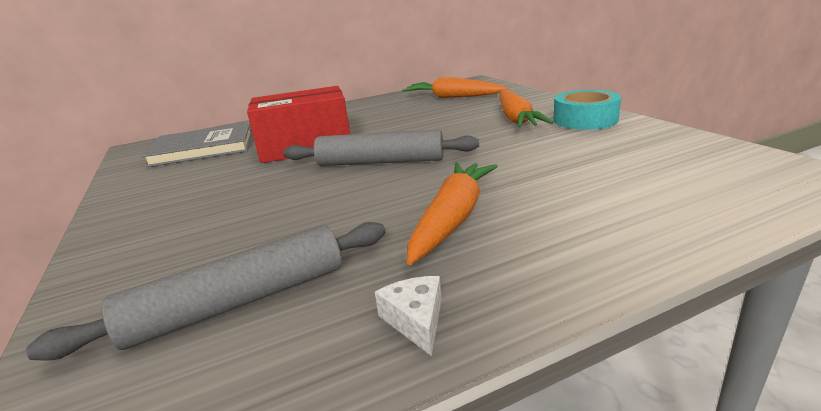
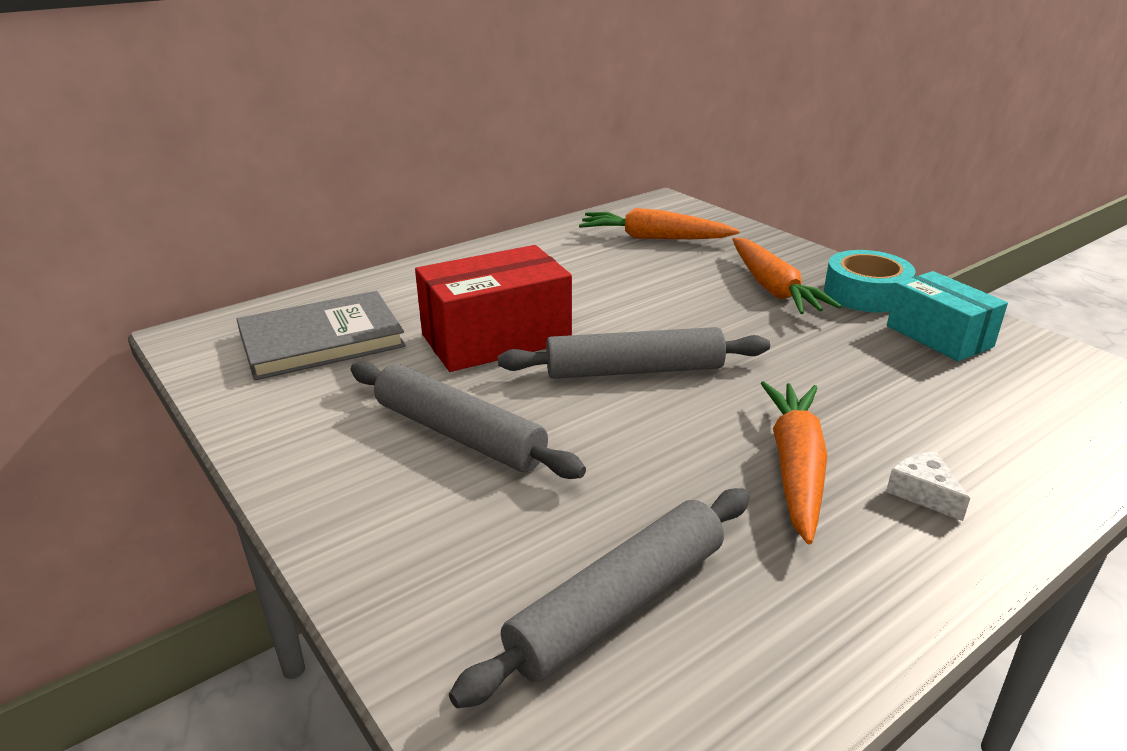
camera: 15 degrees left, 5 degrees up
white cheese [375,276,442,356] -> white cheese moved to [886,451,970,521]
none -> grey rolling pin [351,361,586,479]
none -> turquoise box [887,271,1008,361]

